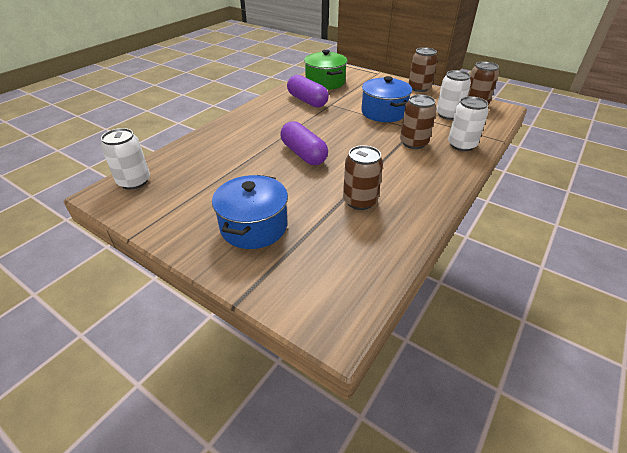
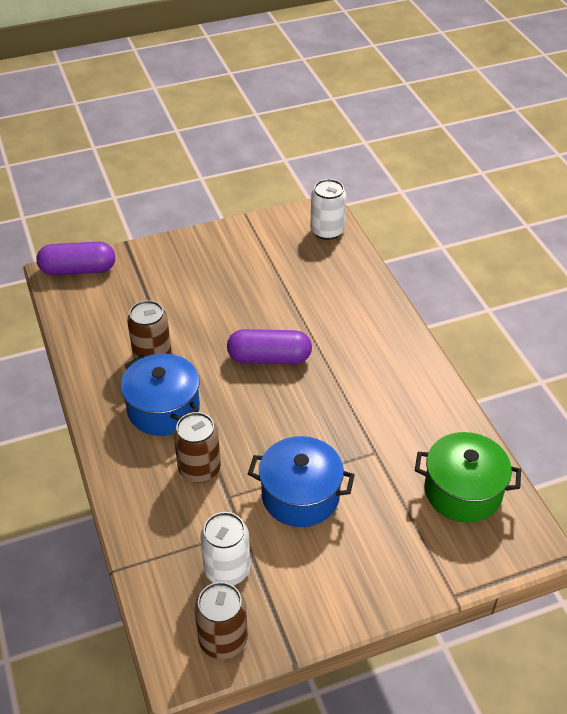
camera: 125 degrees right, 5 degrees up
blue pot [212,175,288,249] -> blue pot moved to [121,354,200,436]
purple capsule [287,75,329,108] -> purple capsule moved to [37,242,115,275]
brown can [408,47,437,92] -> none
white can [448,96,489,151] -> none

